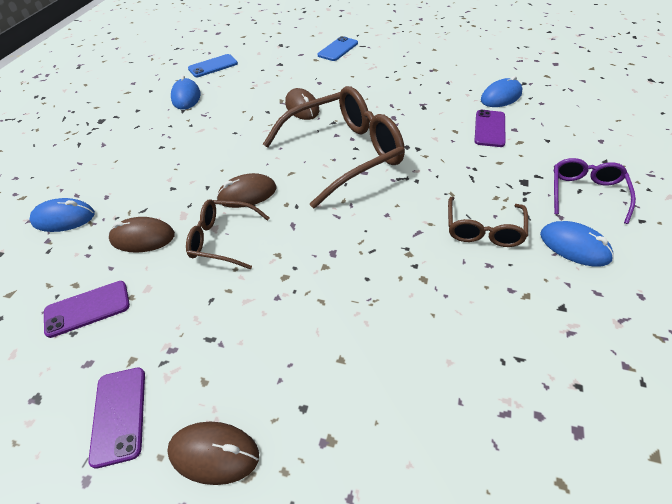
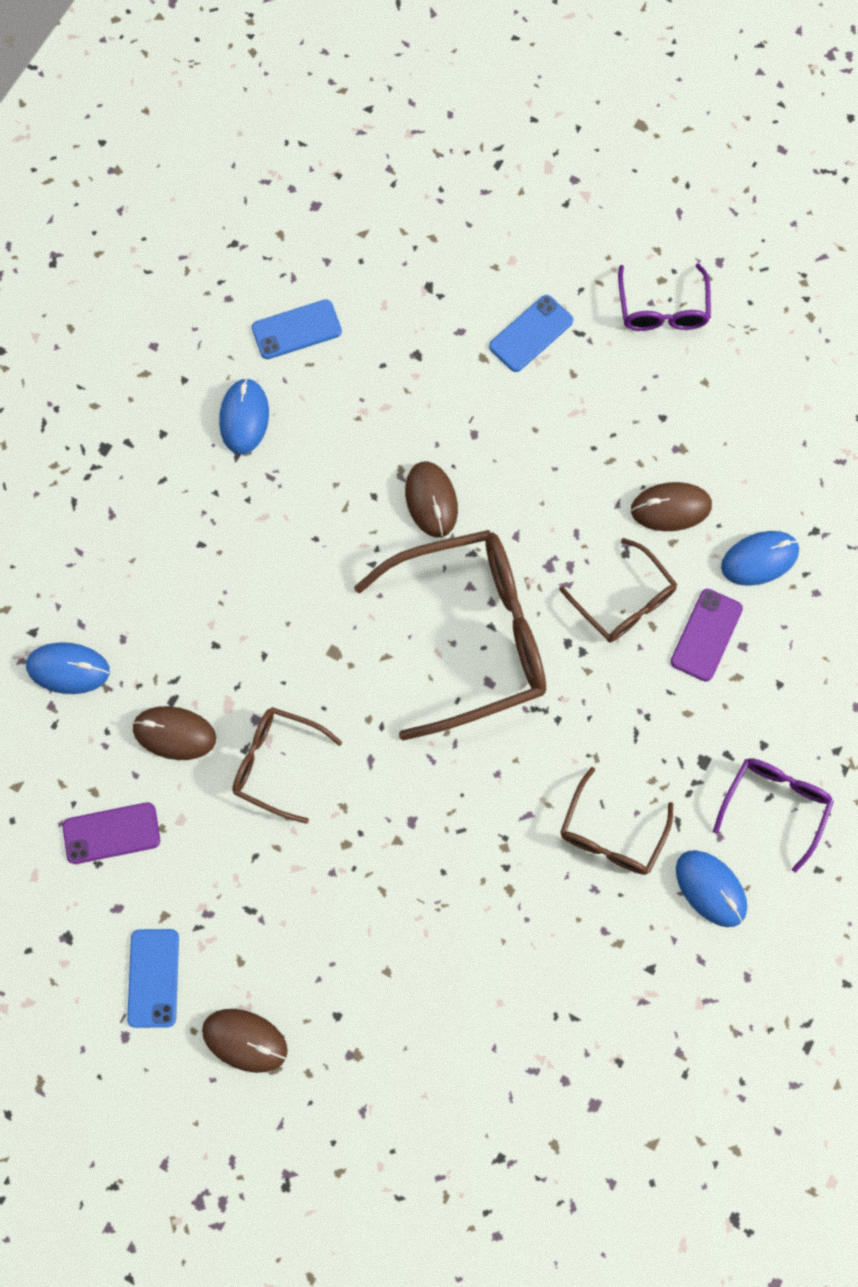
camera: 10 degrees right, 25 degrees up
purple phone [88,367,145,469] -> blue phone [127,929,179,1028]
brown mouse [216,173,277,208] -> brown mouse moved to [631,482,712,531]
none -> brown glasses [559,538,677,642]
none -> purple glasses [618,263,711,331]

